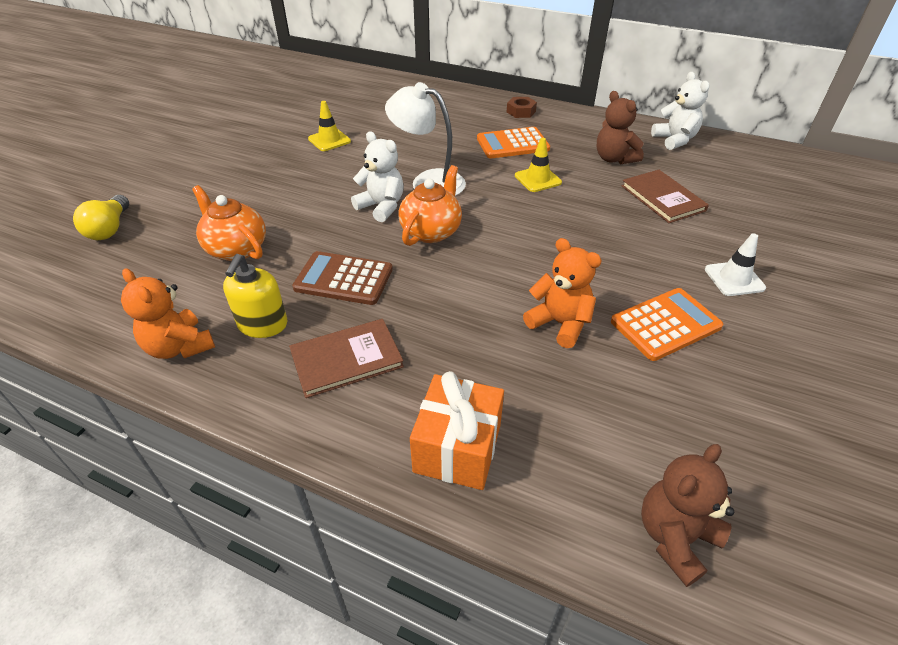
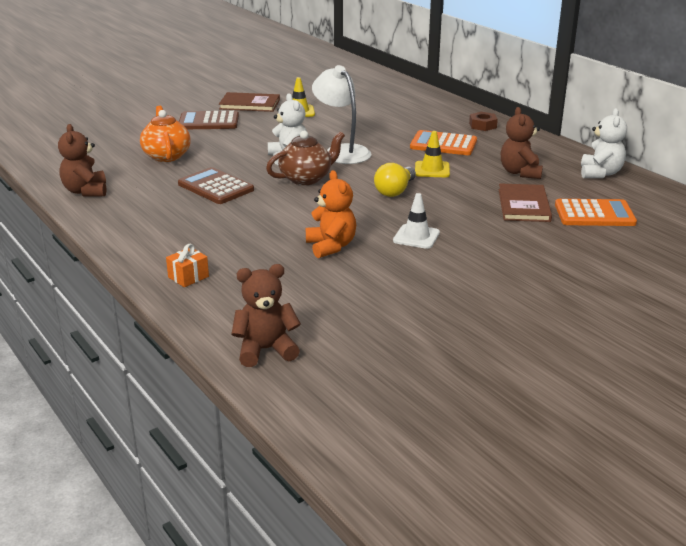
camera: 30 degrees right, 15 degrees down
yellow light bulb [73,195,129,240] -> yellow light bulb moved to [374,163,416,197]
orange teddy bear [121,268,215,359] -> brown teddy bear [58,124,106,197]
yellow soap dispenser [223,254,287,338] -> none
brown book [289,319,404,398] -> brown book moved to [219,92,280,112]
orange teapot [398,165,462,246] -> brown teapot [266,131,345,185]
orange gift [410,371,504,490] -> orange gift [166,244,209,287], size x0.54
orange calculator [611,288,723,361] -> orange calculator moved to [555,199,637,226]
white traffic cone [705,233,766,296] -> white traffic cone moved to [393,193,440,249]
none -> brown calculator [179,111,239,129]

